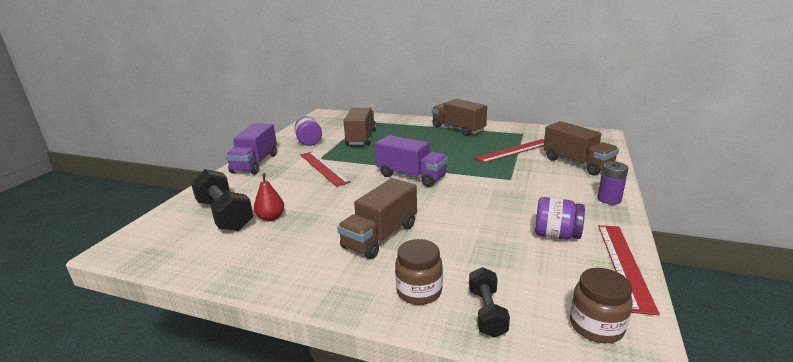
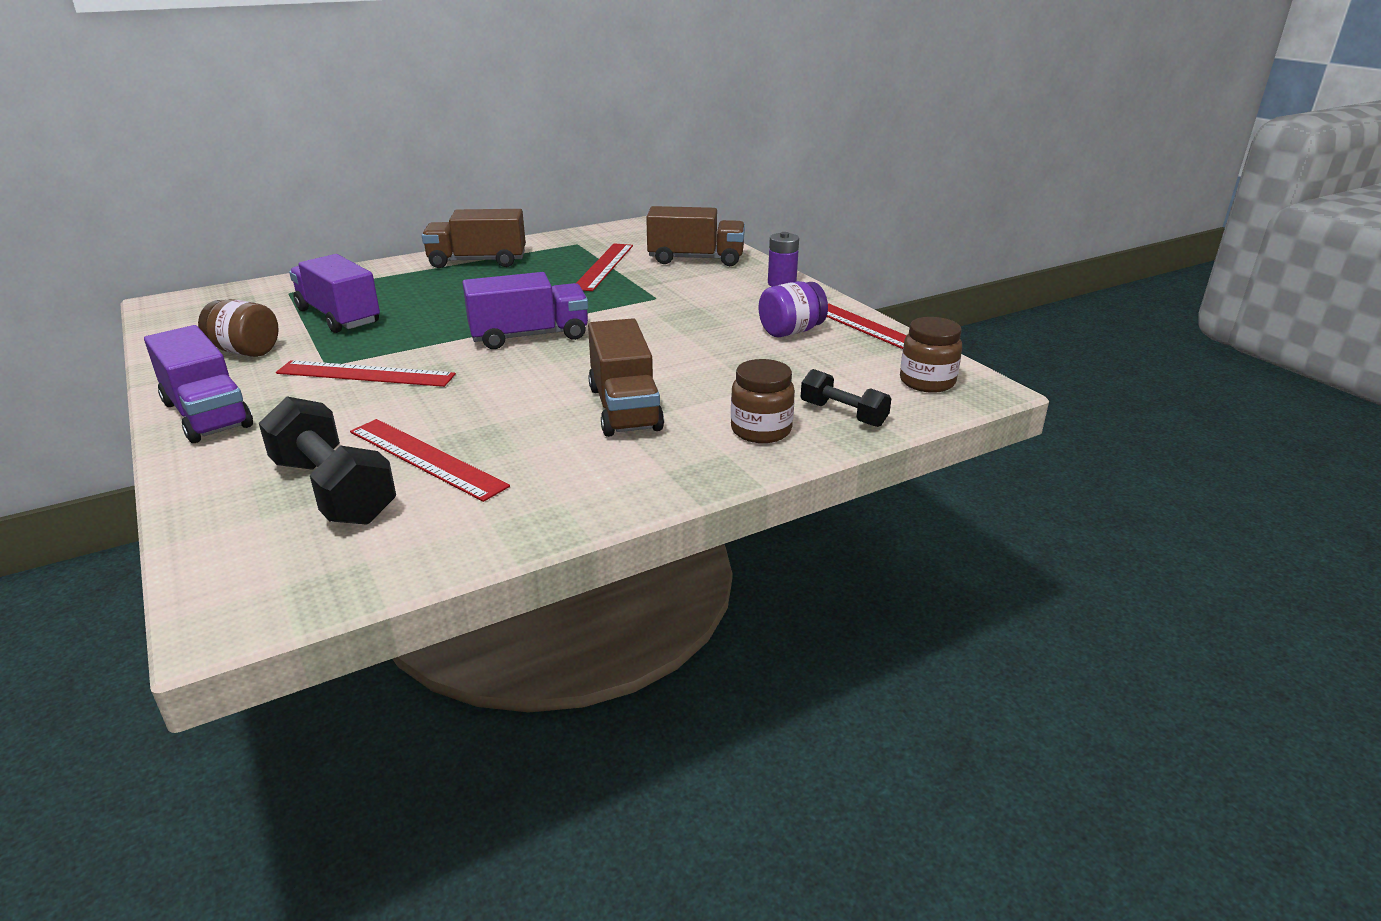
camera: 50 degrees left, 5 degrees up
black dumbbell [191,169,254,231] -> black dumbbell turned 45 degrees clockwise [259,396,396,525]
red pear [254,173,284,221] -> red ruler [350,419,510,502]
purple jar [295,116,322,146] -> brown jar [198,299,279,357]
brown truck [343,108,376,145] -> purple truck [289,254,380,333]

